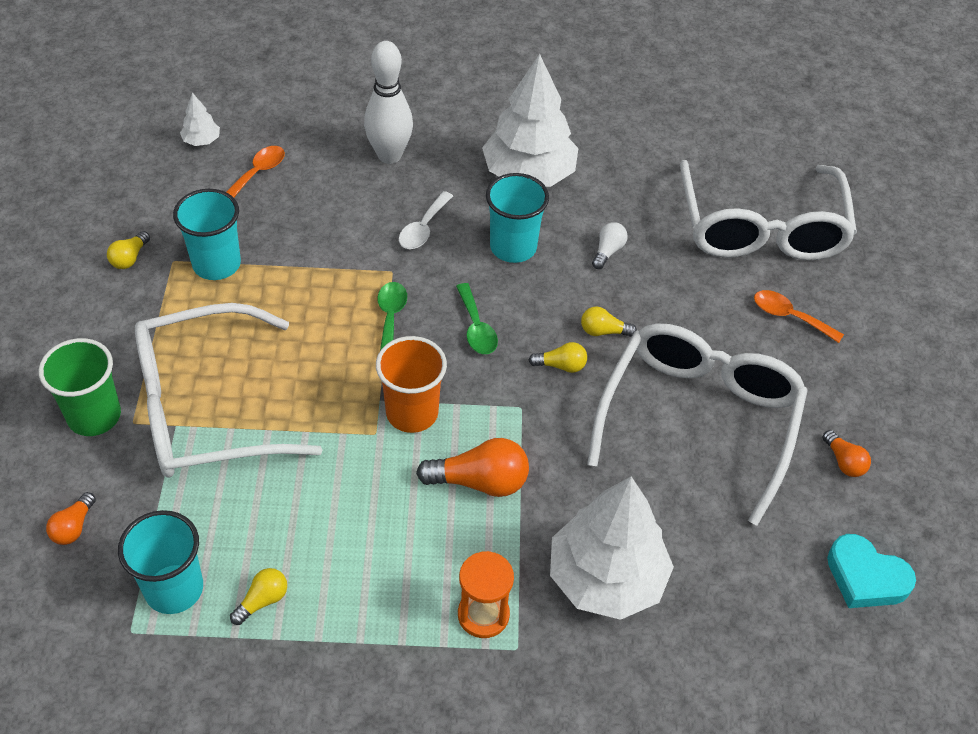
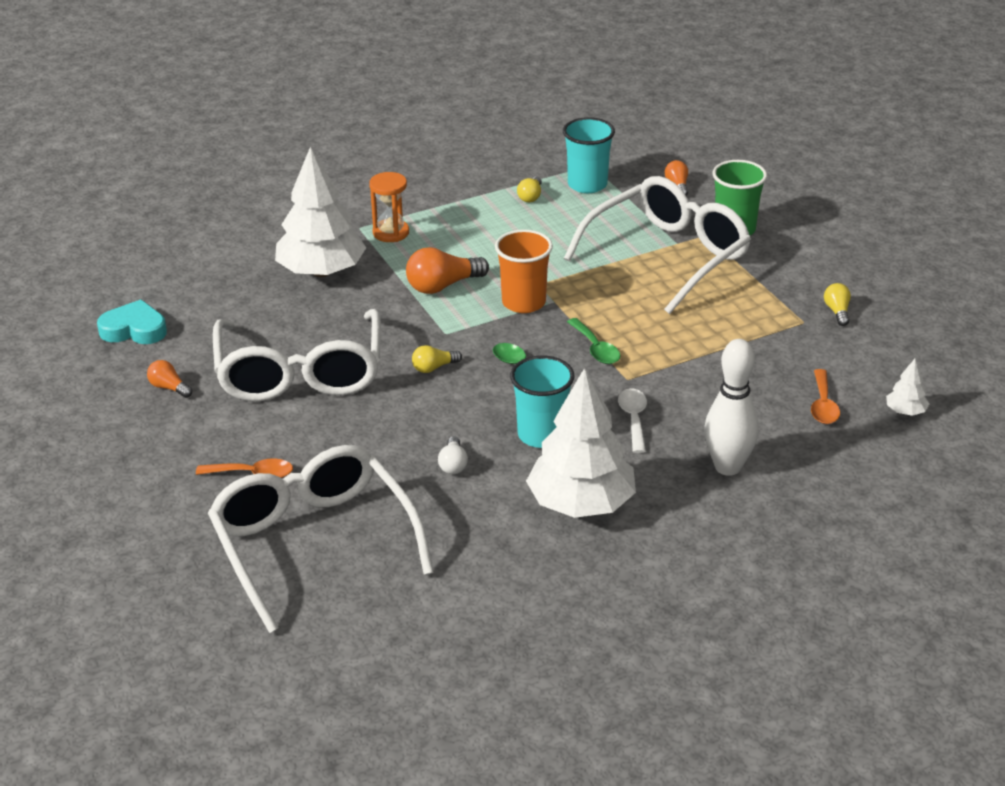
camera: 155 degrees right, 15 degrees down
turquoise cup [173,189,241,280] -> none
yellow light bulb [581,306,637,337] -> none

